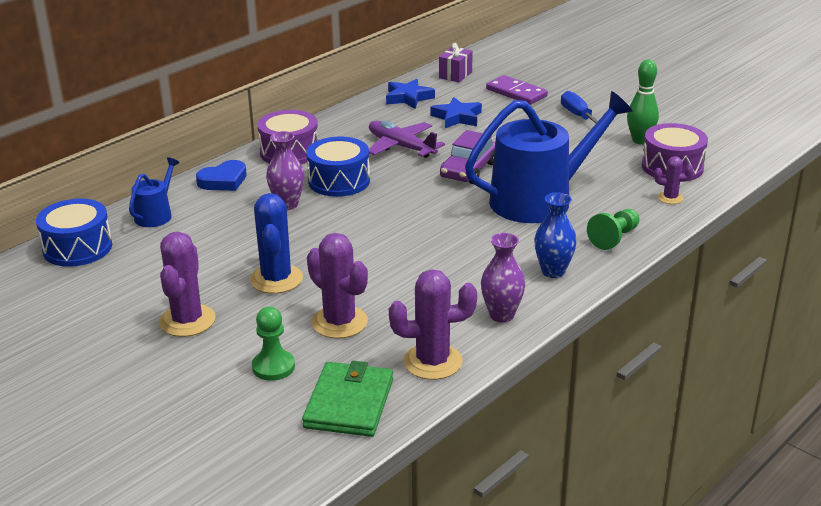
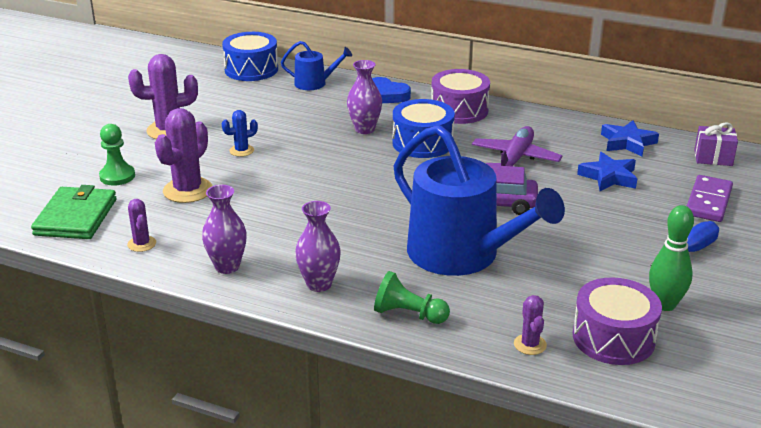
camera: 70 degrees right, 0 degrees up
blue cactus [250,193,303,294] -> blue cactus [222,110,258,157], size x0.53
green wallet [302,361,393,437] -> green wallet turned 75 degrees counterclockwise [31,185,117,239]
purple cactus [389,269,477,380] -> purple cactus [127,199,156,252], size x0.53
blue vase [534,192,577,278] -> purple vase [295,201,341,292]

